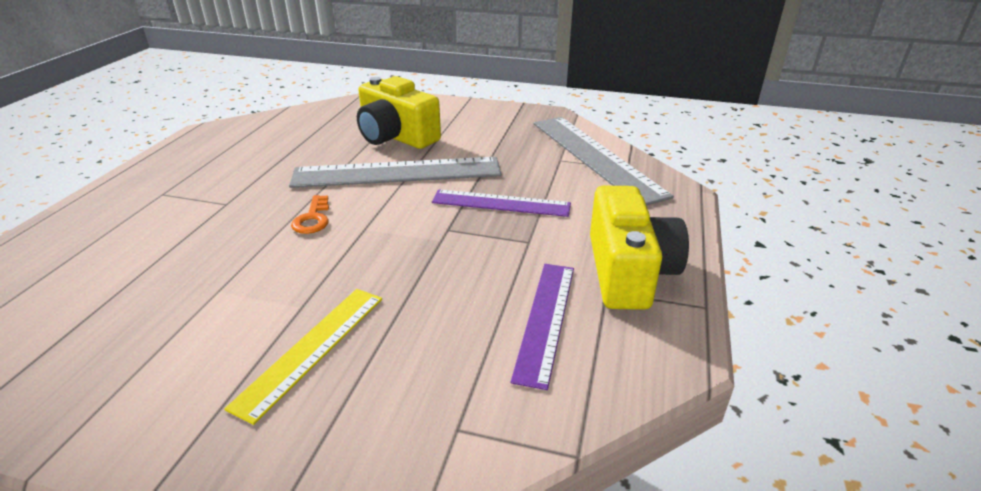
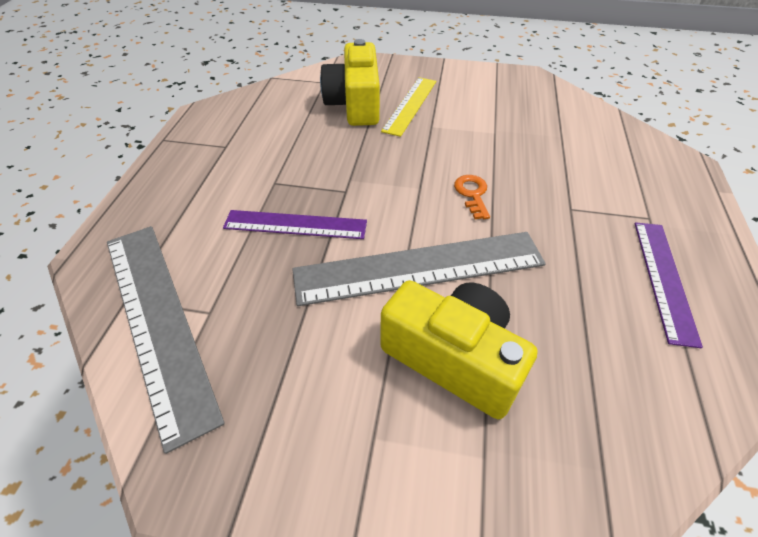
camera: 175 degrees right, 15 degrees up
purple ruler [511,264,574,390] -> purple ruler moved to [635,222,703,348]
yellow camera [590,186,689,310] -> yellow camera moved to [320,39,380,126]

